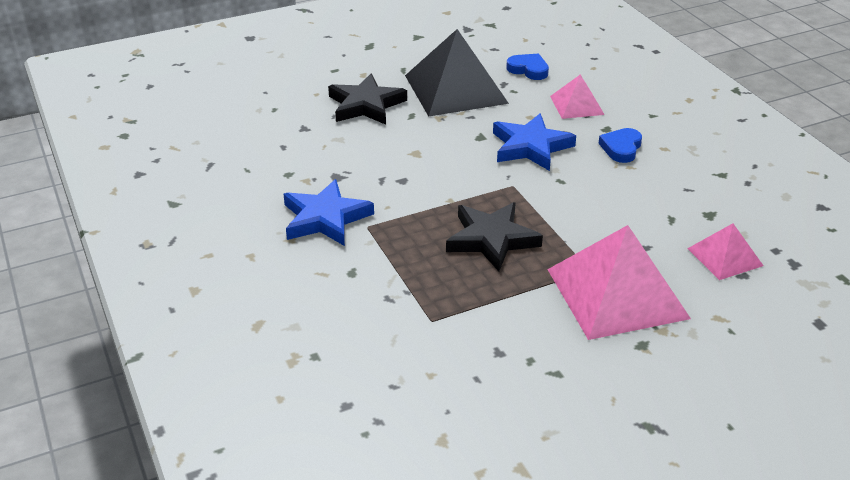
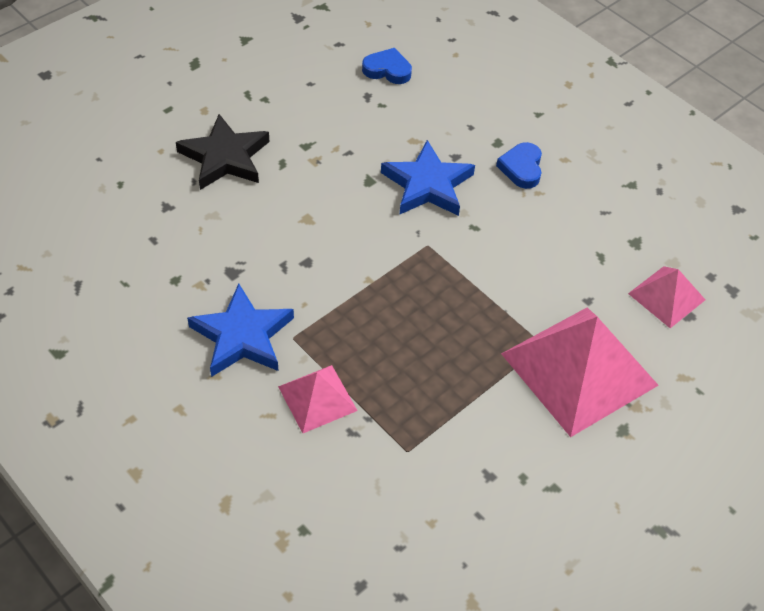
camera: 20 degrees left, 15 degrees up
black pyramid [405,29,509,117] -> none
black star [446,202,543,272] -> none
pink pyramid [550,75,605,119] -> pink pyramid moved to [278,365,358,433]

